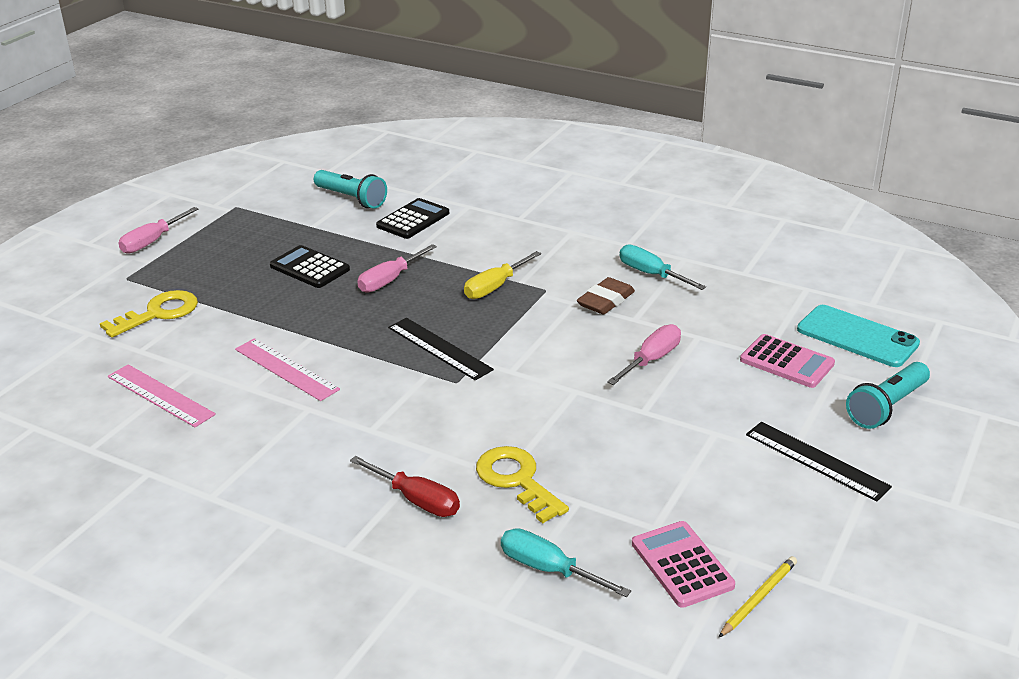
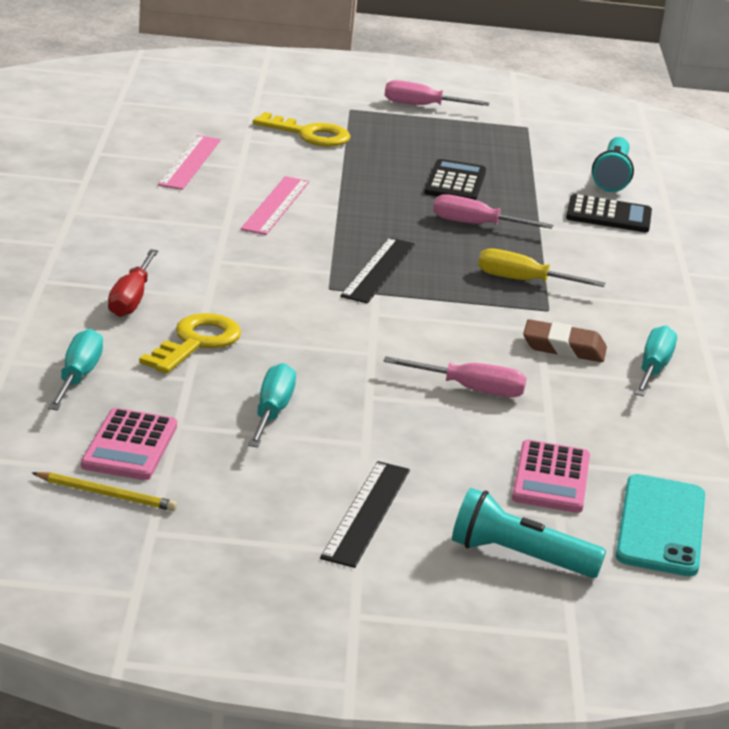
camera: 60 degrees right, 5 degrees down
pink calculator [632,521,735,608] -> pink calculator turned 150 degrees clockwise [81,408,177,480]
none -> turquoise screwdriver [248,363,296,448]

